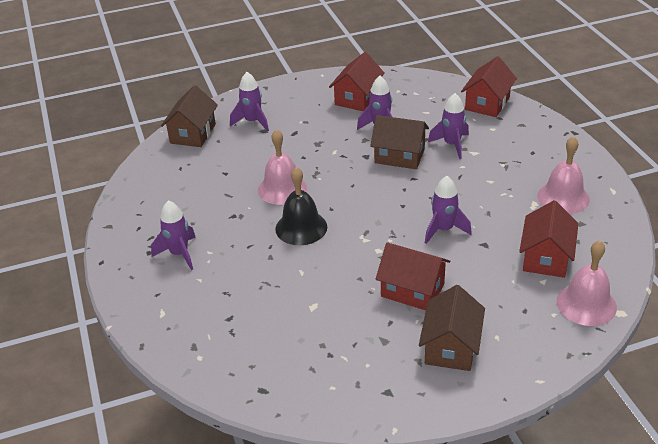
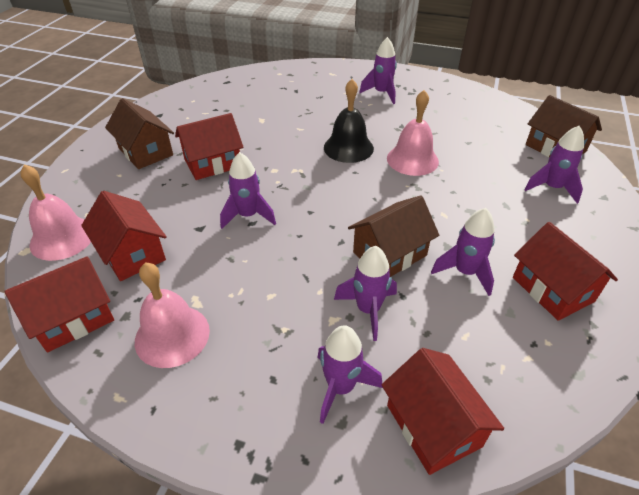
camera: 125 degrees right, 5 degrees up
none -> red house [4,256,114,352]
none -> purple rocket [317,325,383,424]

